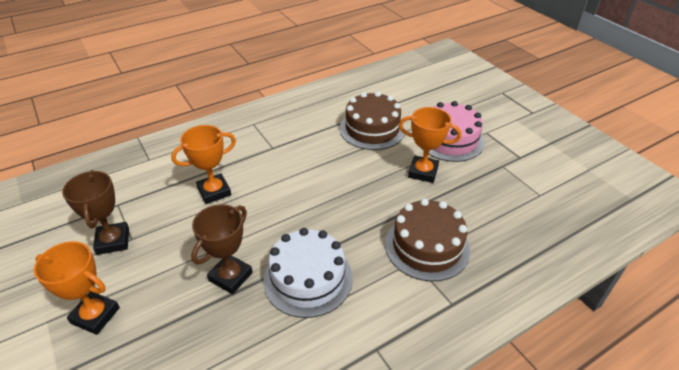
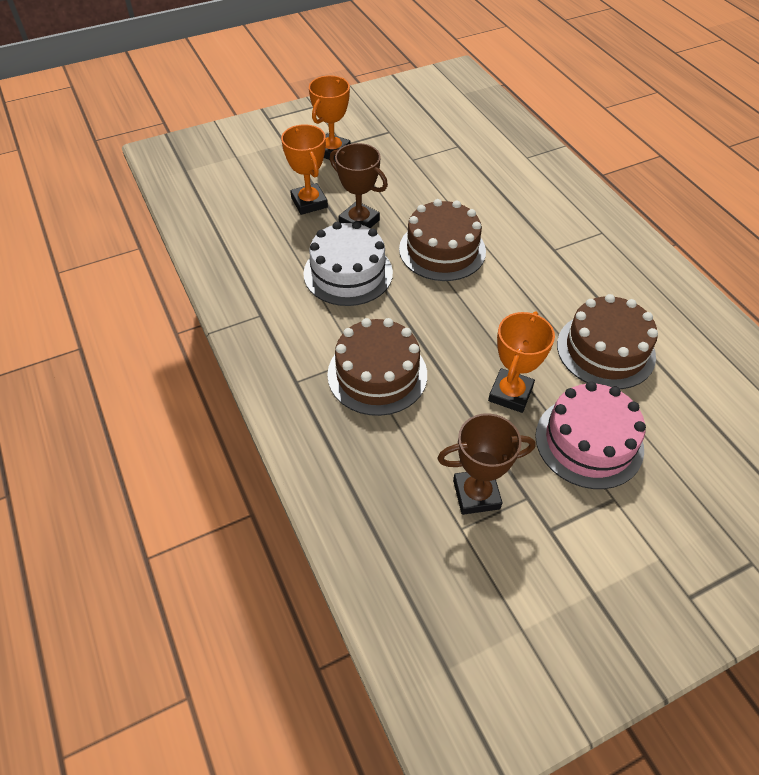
camera: 95 degrees right, 10 degrees up
brown trophy [62,170,129,255] -> brown trophy moved to [437,413,535,515]
orange trophy [171,125,236,204] -> orange trophy moved to [281,124,328,215]
none -> brown cake [399,199,486,281]

